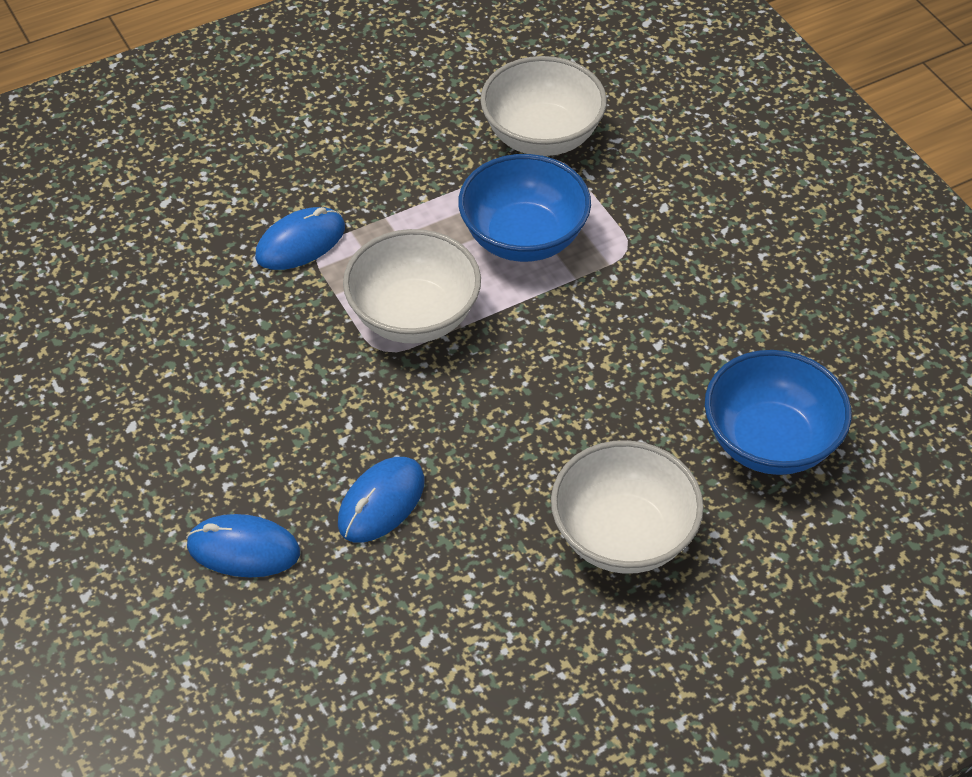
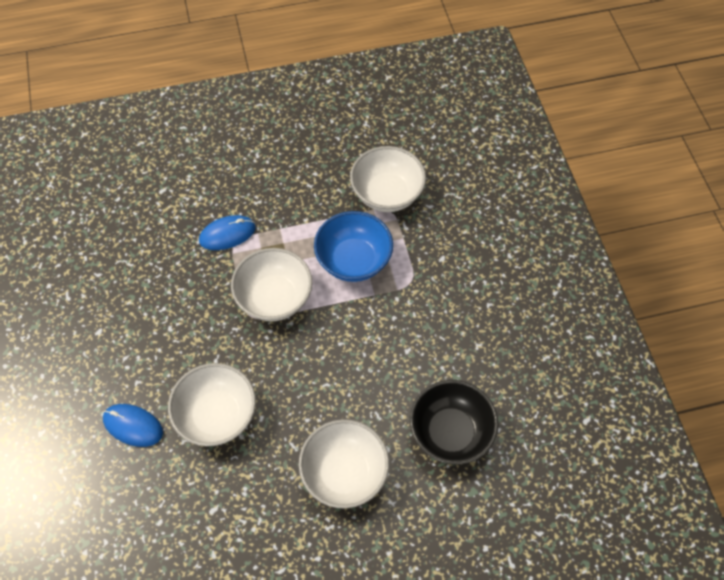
camera: 15 degrees right, 10 degrees up
blue mouse [338,457,424,543] -> white bowl [168,363,256,446]
blue bowl [705,350,852,475] -> black bowl [410,380,498,465]

